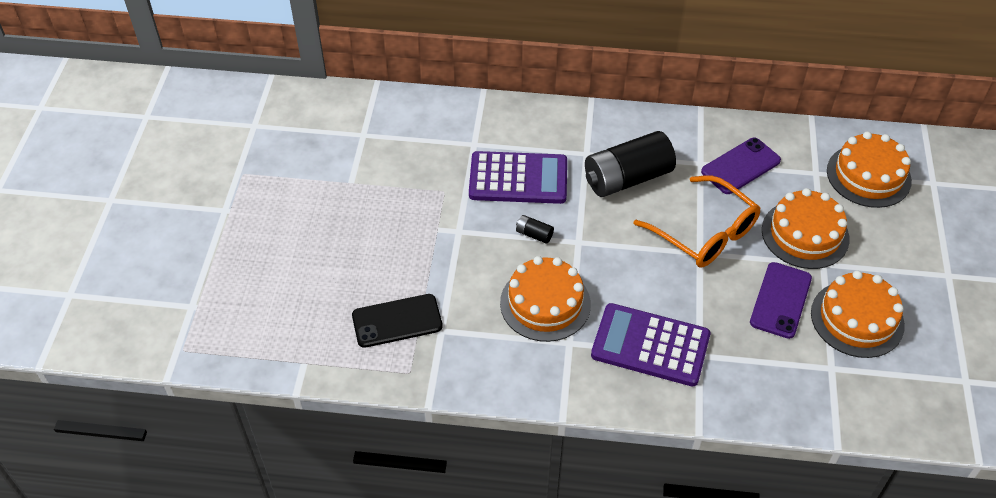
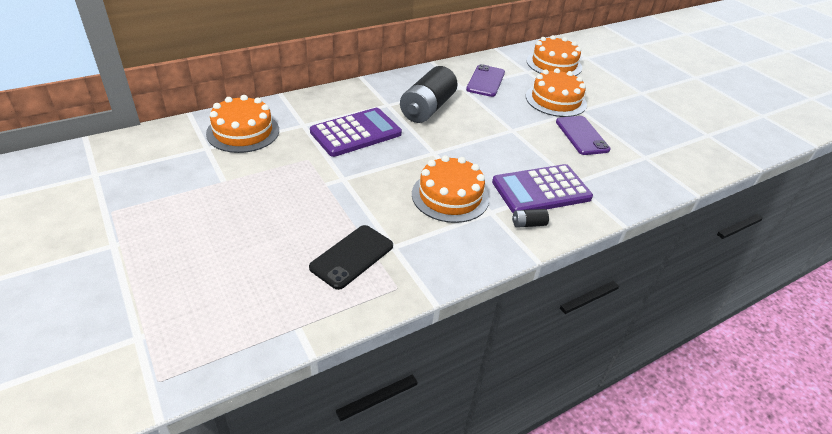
camera: 40 degrees left, 10 degrees down
black battery [516,215,554,244] -> black battery moved to [512,209,549,228]
orange glasses [633,175,761,267] -> none
orange cake [811,270,905,358] -> orange cake moved to [206,95,279,153]

